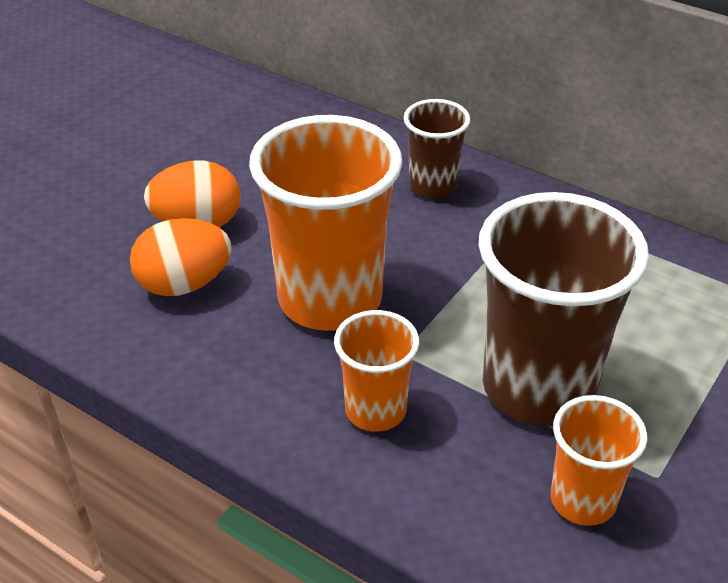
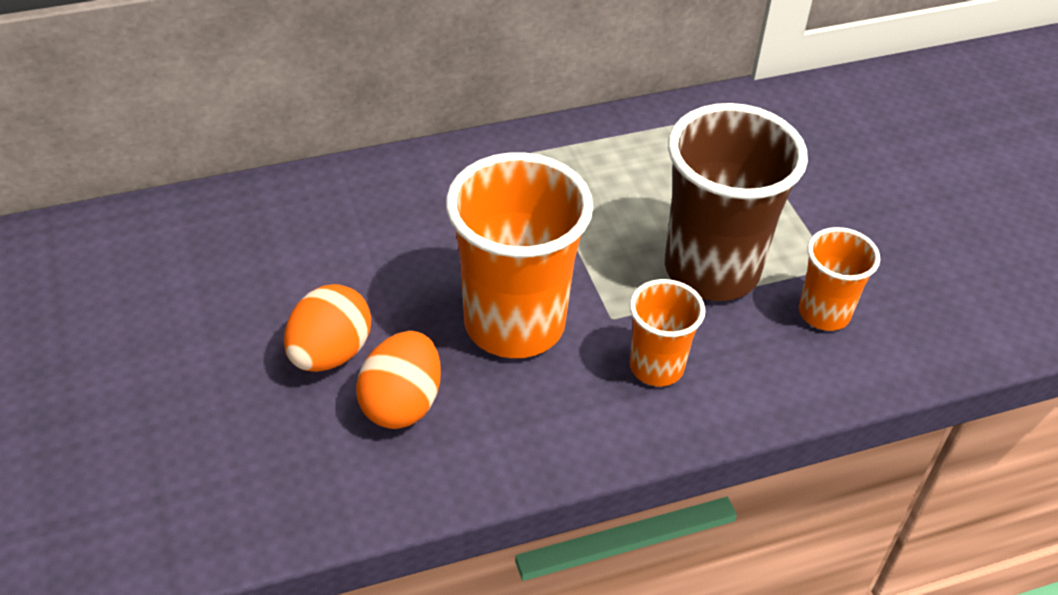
camera: 55 degrees left, 5 degrees up
brown cup [404,99,470,198] -> none

